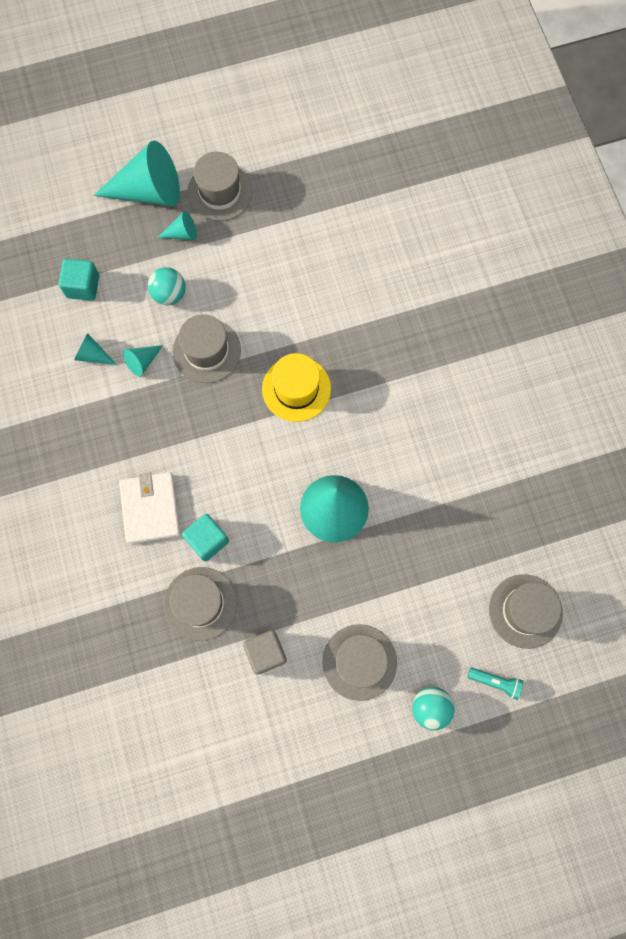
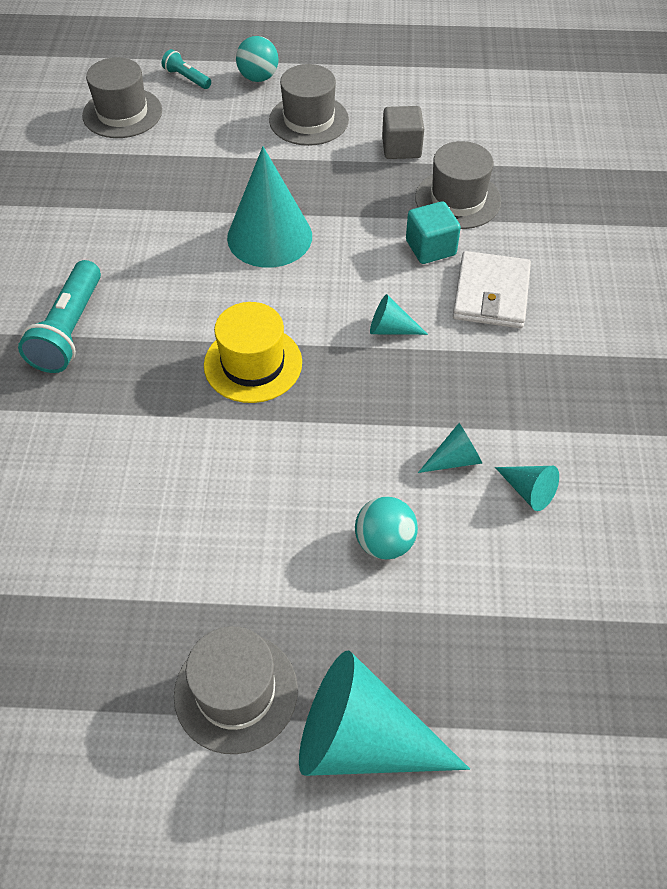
camera: 160 degrees left, 20 degrees down
turquoise cube [58,259,99,301] -> none
turquoise cone [157,211,197,240] -> turquoise cone moved to [370,294,428,335]
grey hat [173,314,241,383] -> none
none -> turquoise flashlight [18,260,101,373]

